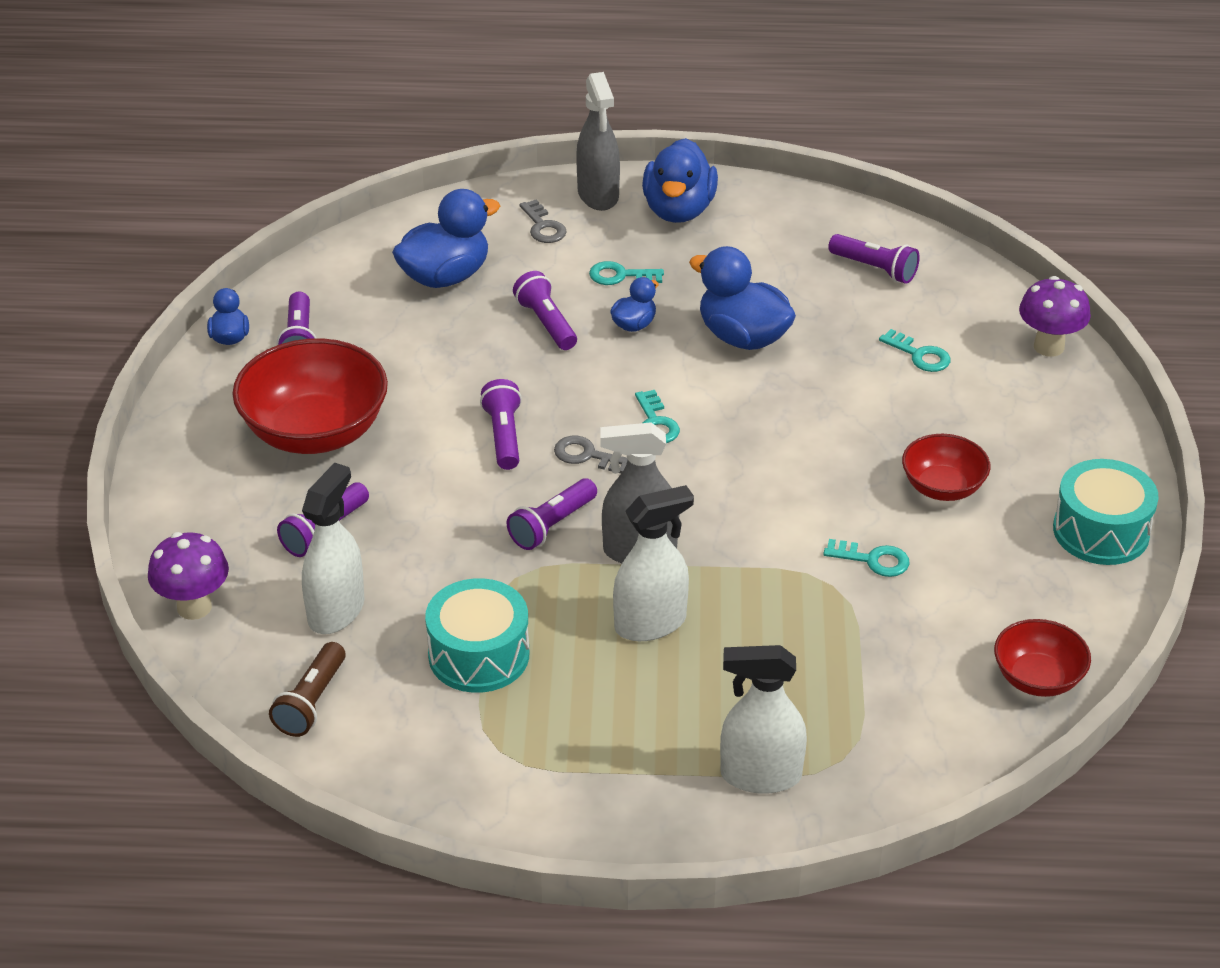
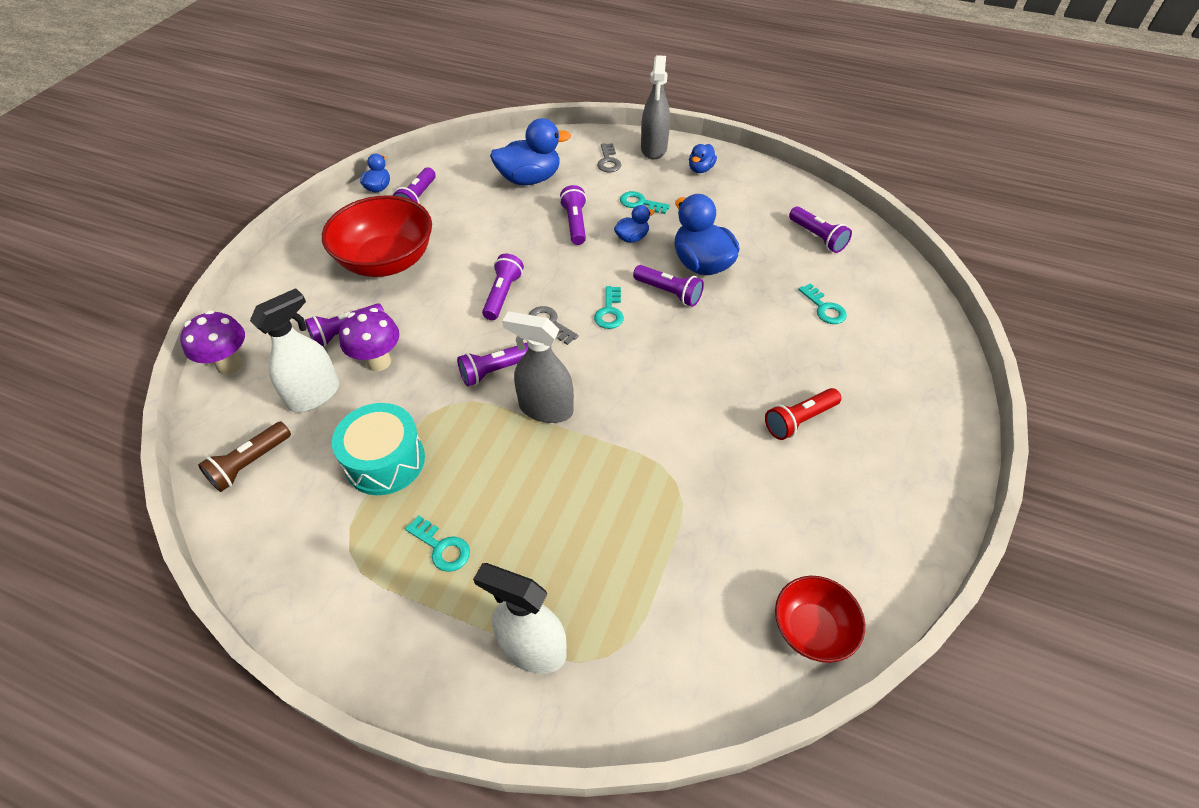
camera: 20 degrees right, 10 degrees up
white spray bottle [613,485,694,641] -> none
blue duck [642,138,718,223] -> blue duck [689,144,717,173], size x0.52
turquoise key [823,539,910,577] -> turquoise key moved to [405,516,470,572]
red bowl [902,434,990,501] -> red flashlight [765,388,841,440]
purple mushroom [1019,276,1091,357] -> purple mushroom moved to [339,308,399,371]
turquoise drum [1053,459,1159,565] -> none
none -> purple flashlight [633,265,704,307]

